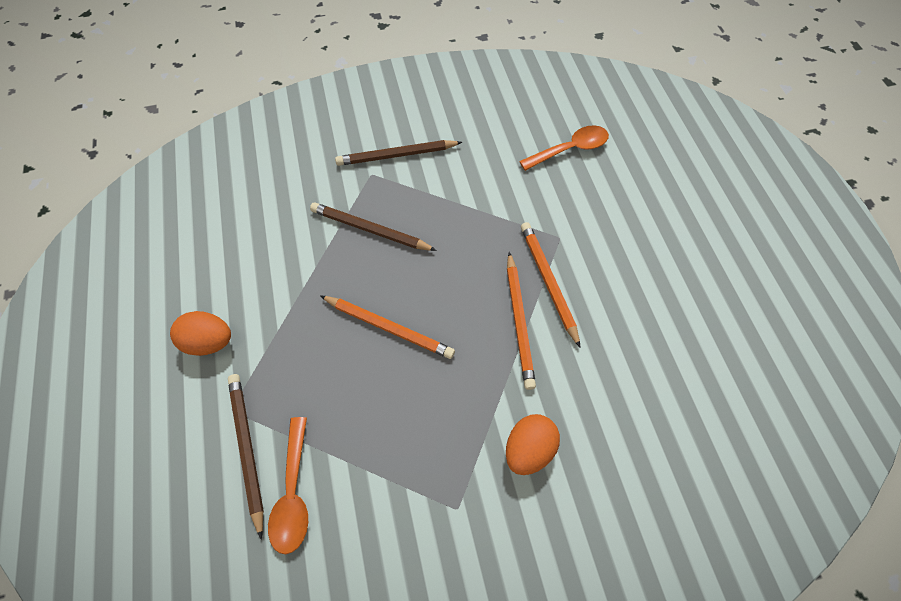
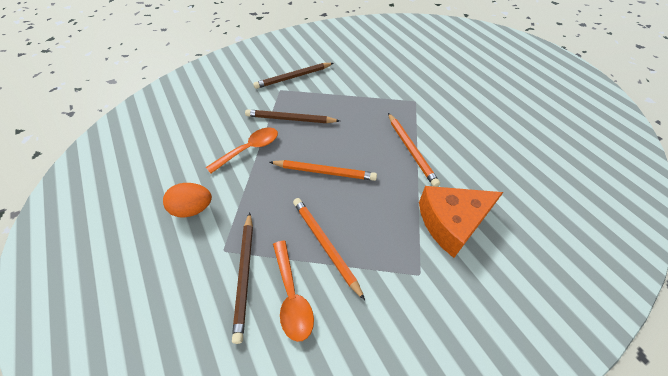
camera: 15 degrees left, 10 degrees down
brown pencil [228,374,264,540] -> brown pencil turned 150 degrees counterclockwise [232,212,253,344]
orange egg [506,414,560,475] -> orange cheese [419,186,503,258]
orange spoon [519,125,609,171] -> orange spoon moved to [206,127,278,173]
orange pencil [521,222,581,348] -> orange pencil moved to [293,198,365,300]

